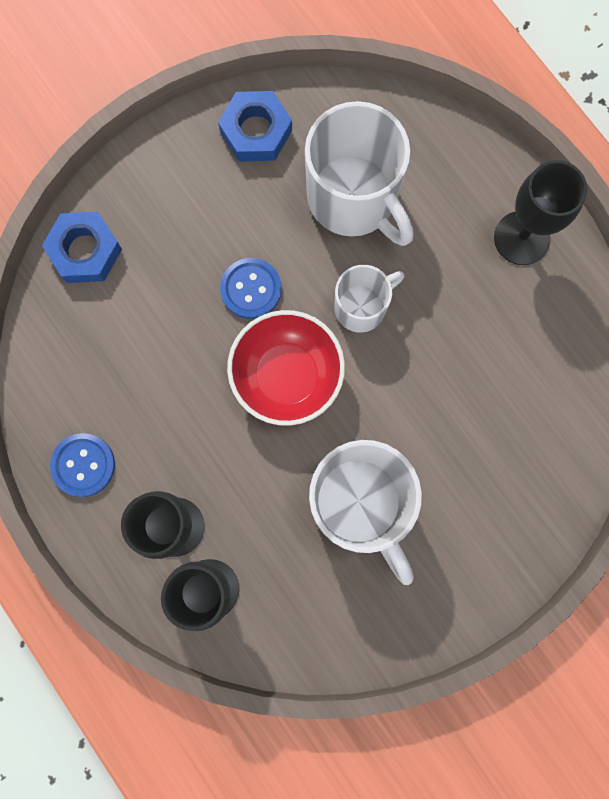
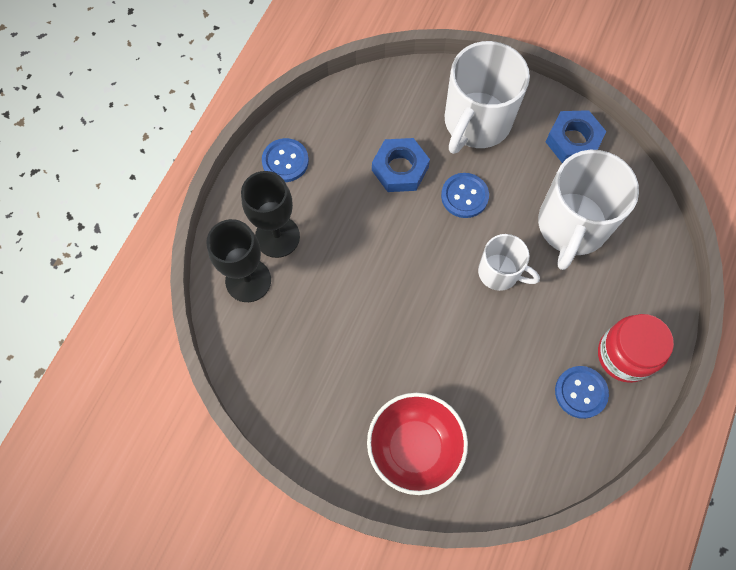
camera: 60 degrees right, 10 degrees down
blue nut [42,212,122,283] -> blue nut moved to [372,138,430,192]
red bowl [227,310,345,426] -> red bowl moved to [367,393,468,495]
white mug [309,440,422,585] -> white mug moved to [445,41,530,154]
black goblet [494,160,588,265] -> red jar [598,314,674,383]
none -> blue button [555,366,609,419]

